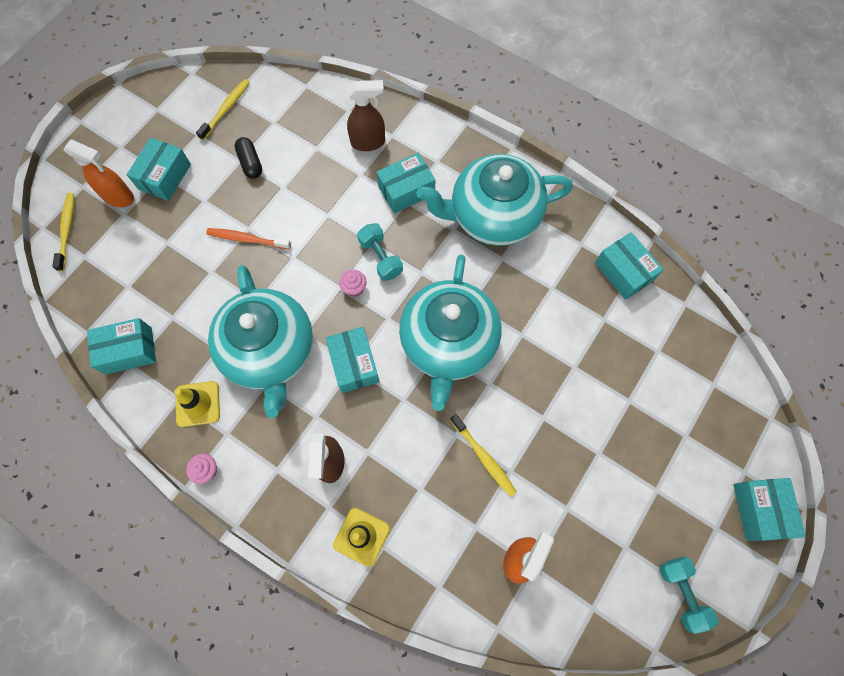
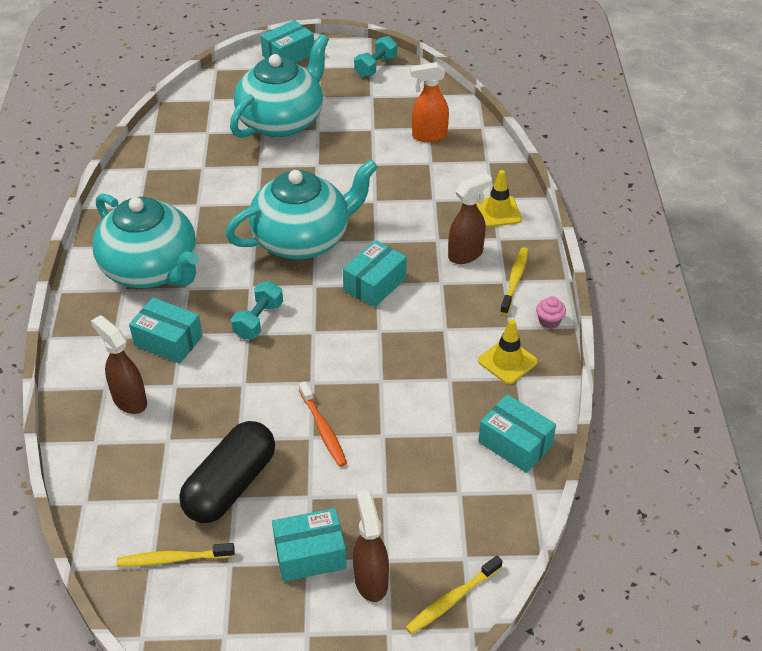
camera: 125 degrees left, 25 degrees down
orange spray bottle [64,139,134,207] -> brown spray bottle [353,489,389,602]
turquoise teapot [208,265,313,418] -> turquoise teapot moved to [230,34,329,138]
black capsule [235,137,262,179] -> black capsule [179,421,275,523], size x1.98
pink cupcake [339,270,367,297] -> none
yellow toothbrush [450,414,517,497] -> yellow toothbrush moved to [500,247,528,315]
turquoise box [595,232,664,300] -> none

